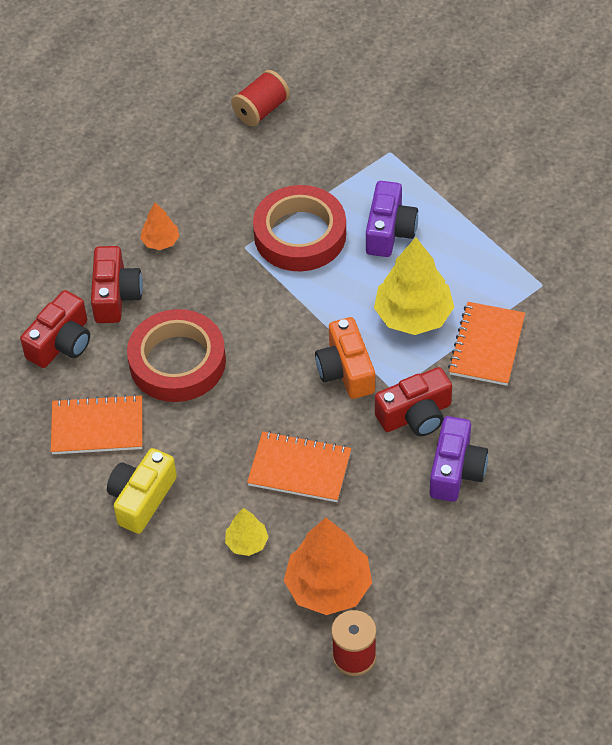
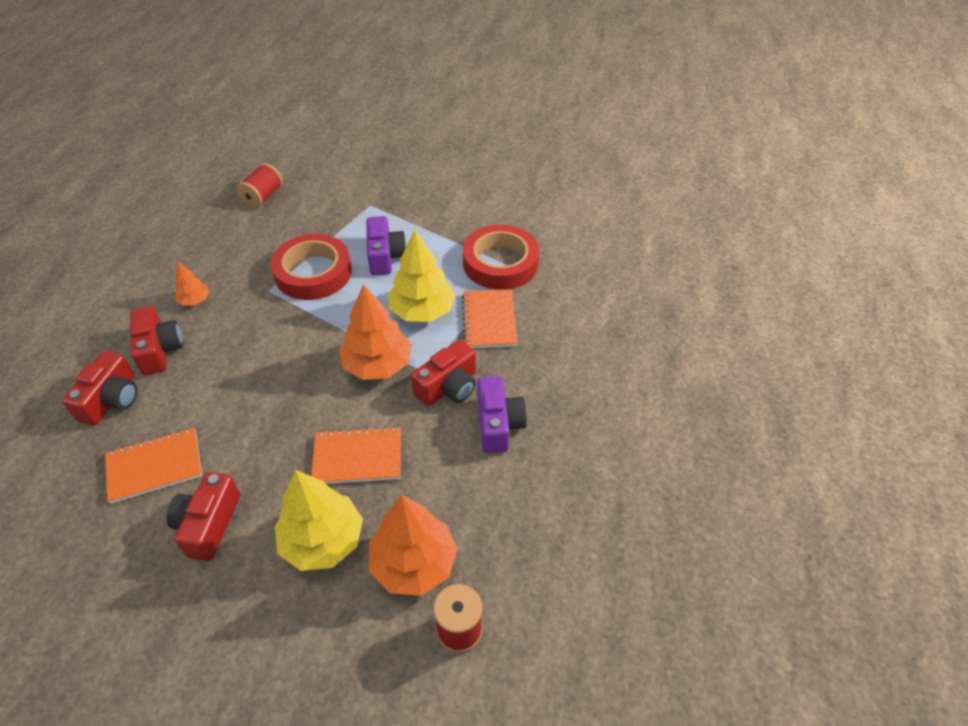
camera: 20 degrees left, 5 degrees down
yellow camera [107,448,177,534] -> red camera [166,472,240,561]
red tape [127,309,226,402] -> red tape moved to [463,225,539,290]
yellow tree [225,508,269,556] -> yellow tree [275,470,363,571], size x1.97
orange camera [315,317,375,399] -> orange tree [339,284,412,380]

